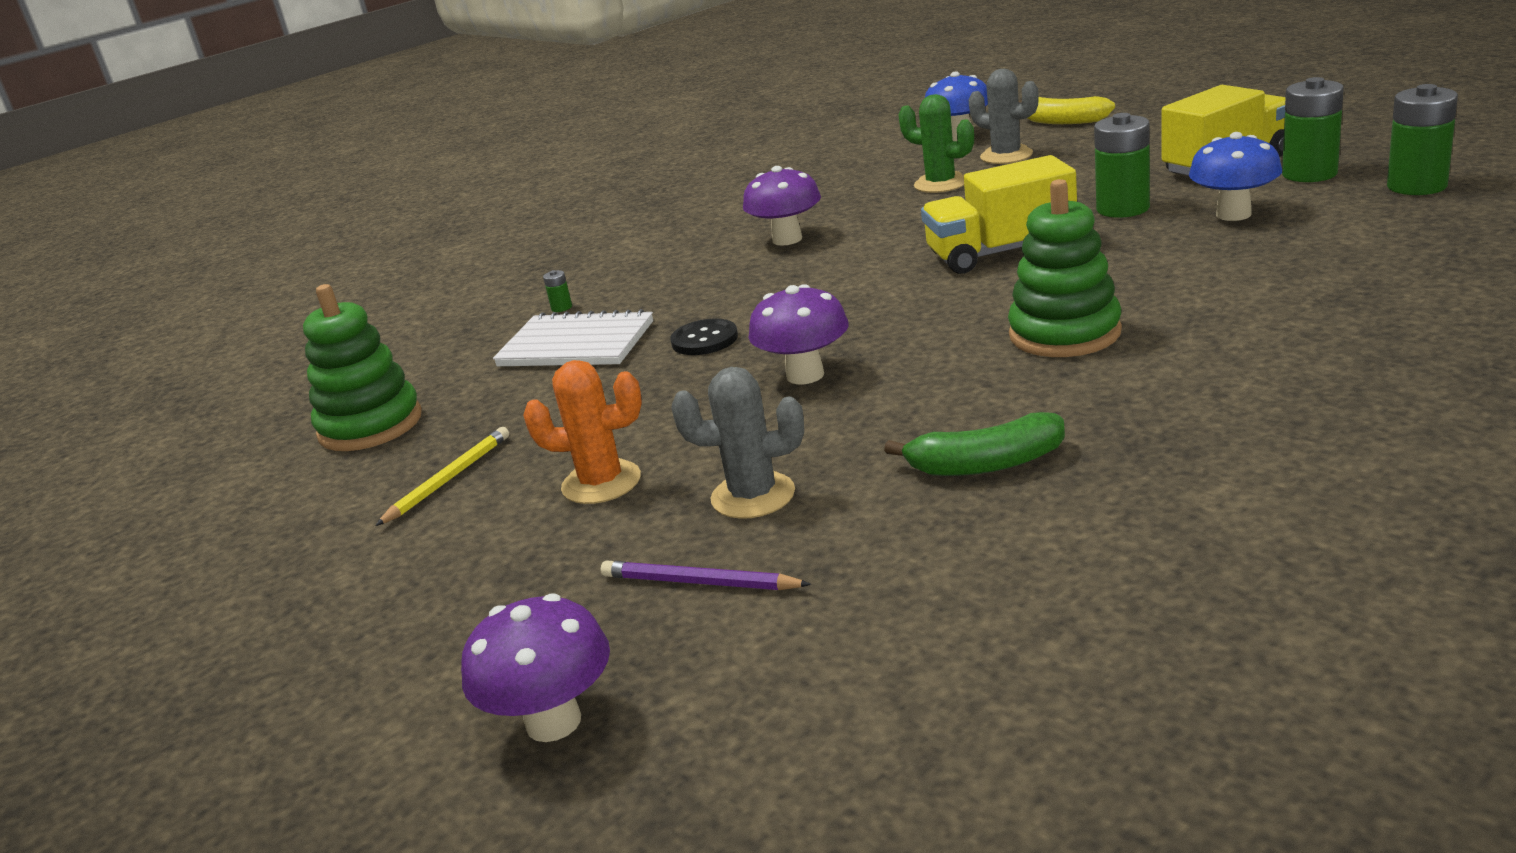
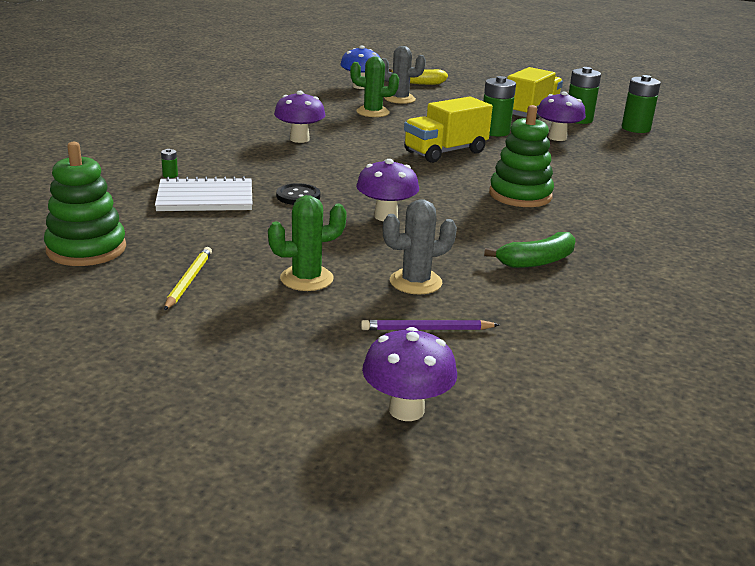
camera: 30 degrees left, 0 degrees up
orange cactus [523,360,642,504] -> green cactus [268,195,347,291]
blue mushroom [1189,132,1282,221] -> purple mushroom [537,92,586,141]

